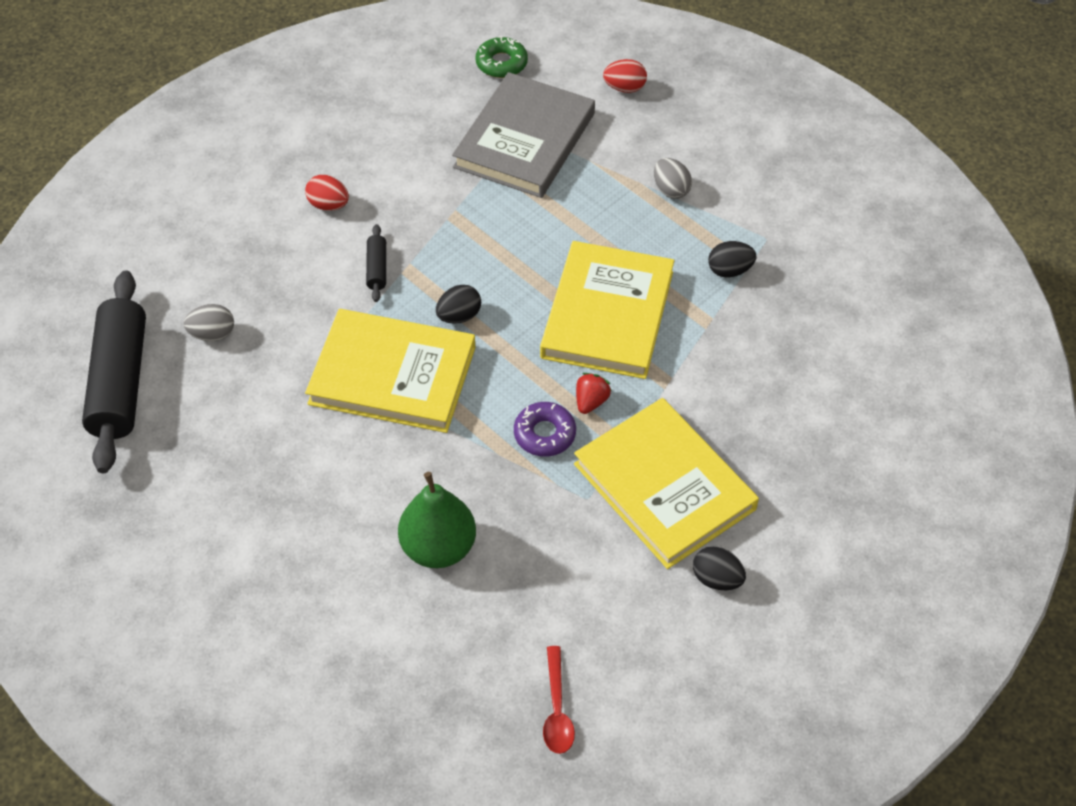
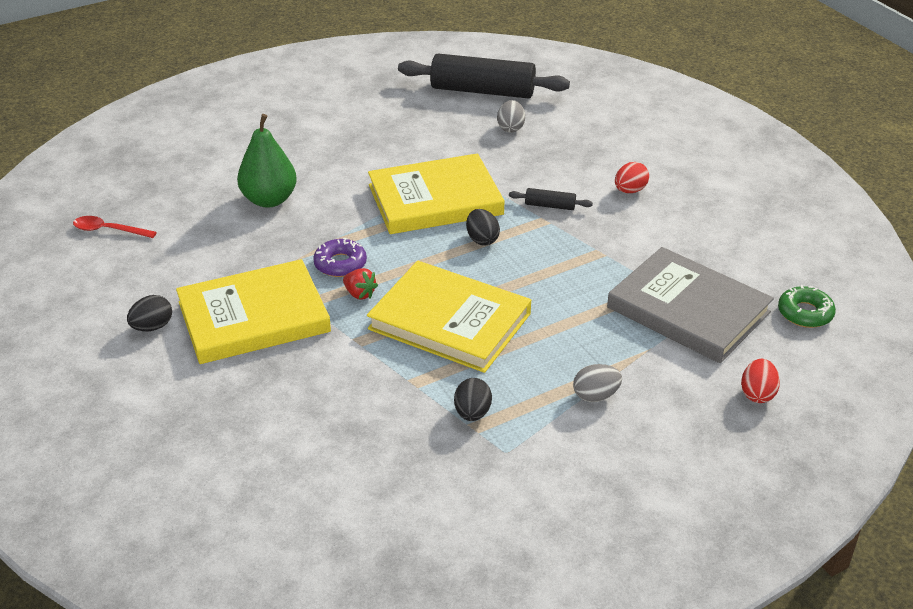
camera: 105 degrees right, 15 degrees down
yellow book [305,309,476,433] -> yellow book turned 45 degrees clockwise [368,153,505,234]

